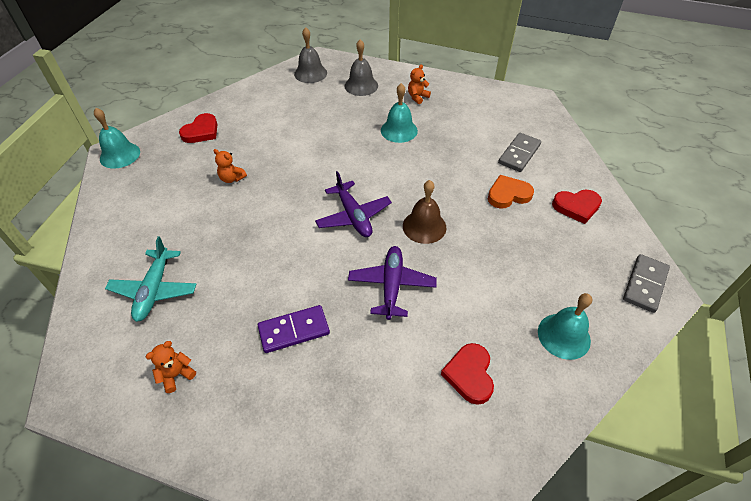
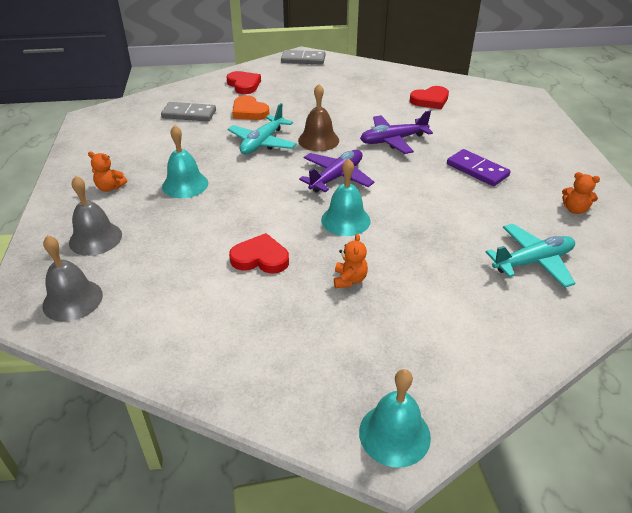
camera: 115 degrees left, 10 degrees down
red heart [179,113,218,143] -> red heart moved to [229,233,289,273]
turquoise bell [538,293,592,360] -> turquoise bell moved to [321,158,371,236]
none -> turquoise plane [228,103,297,154]

